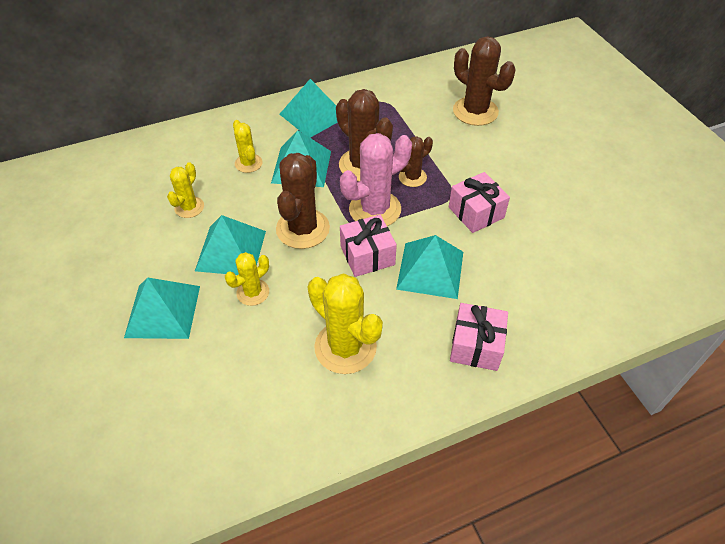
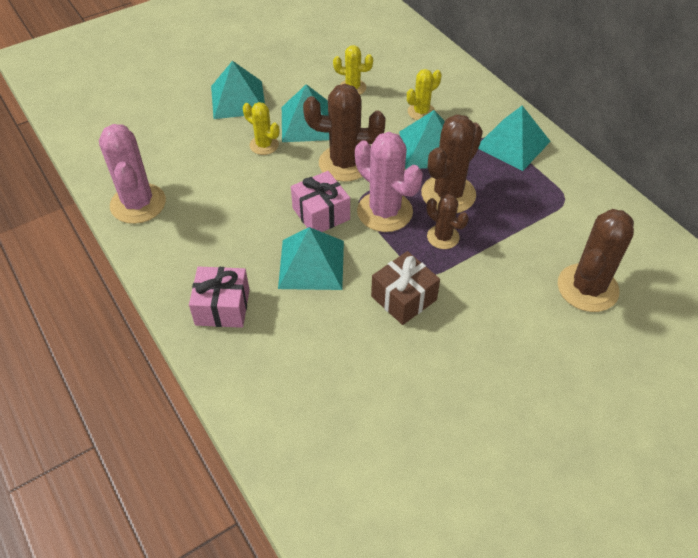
camera: 80 degrees right, 0 degrees up
yellow cactus [308,273,383,374] -> none
pink gift [449,172,510,233] -> brown gift [371,251,440,325]
none -> pink cactus [99,124,166,224]

